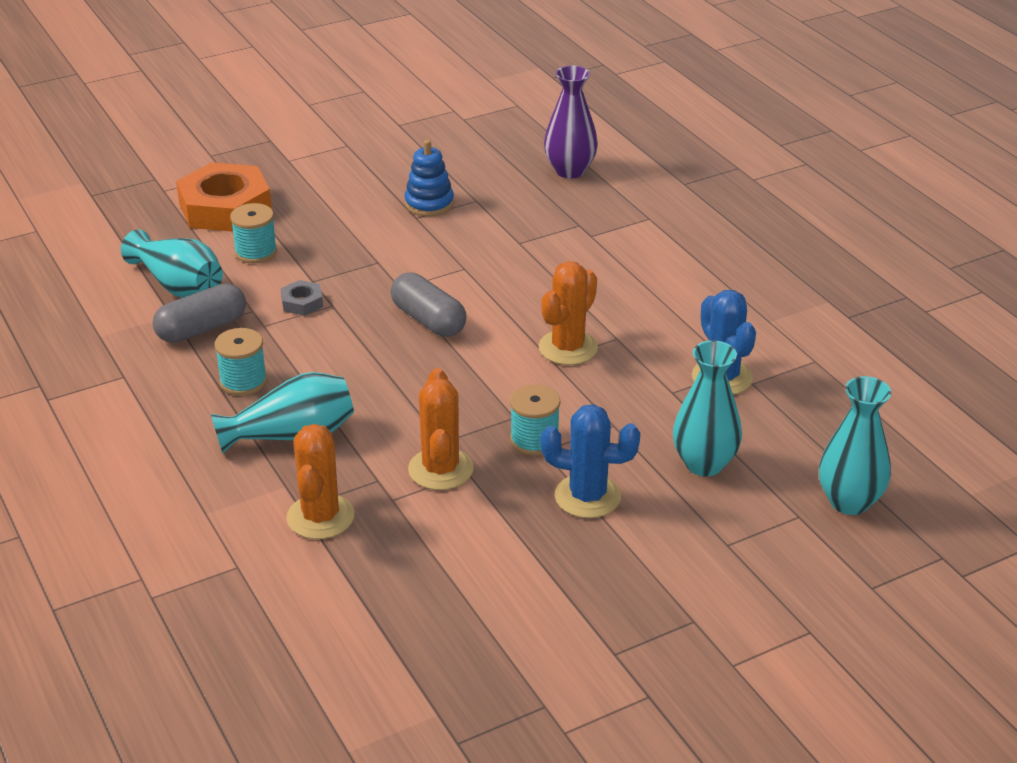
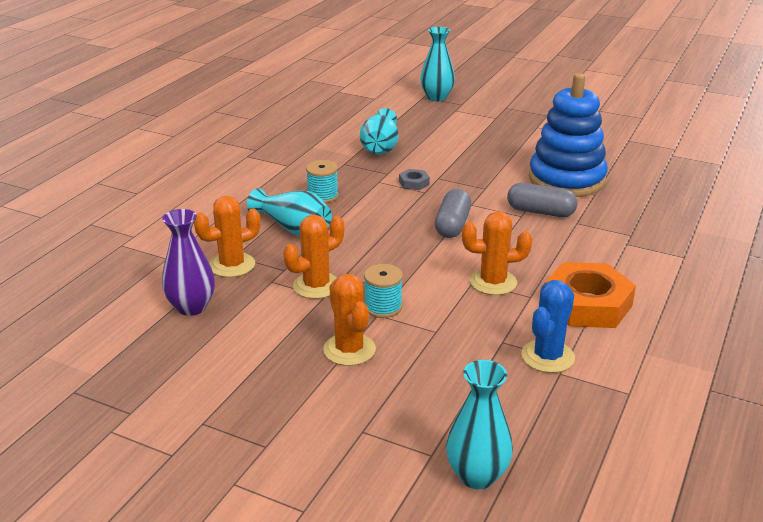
camera: 55 degrees right, 5 degrees down
grey capsule [153,284,246,343] -> grey capsule moved to [507,183,578,217]
orange nut [176,162,272,232] -> orange nut moved to [545,262,636,328]
turquoise spool [230,203,277,263] -> none
blue stacking toy [405,140,454,216] -> blue stacking toy [529,73,608,197], size x2.08
blue cactus [541,404,640,518] -> orange cactus [323,274,376,366]
purple vase [544,66,598,178] -> purple vase moved to [162,209,215,316]
turquoise vase [673,340,742,476] -> turquoise vase moved to [420,27,455,101]

